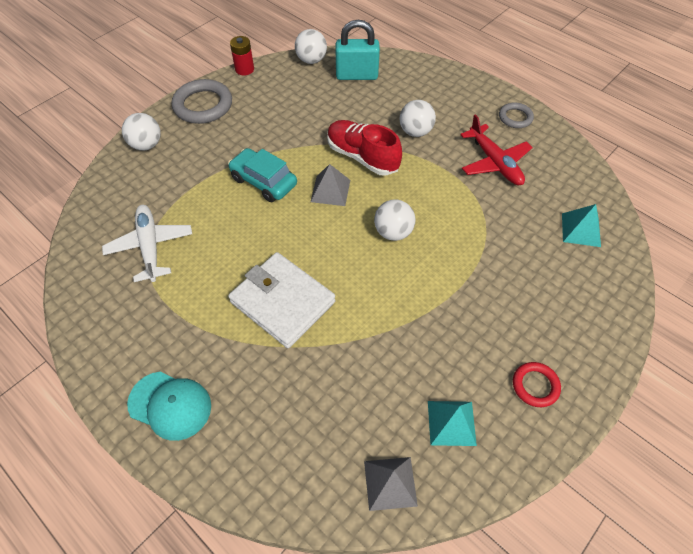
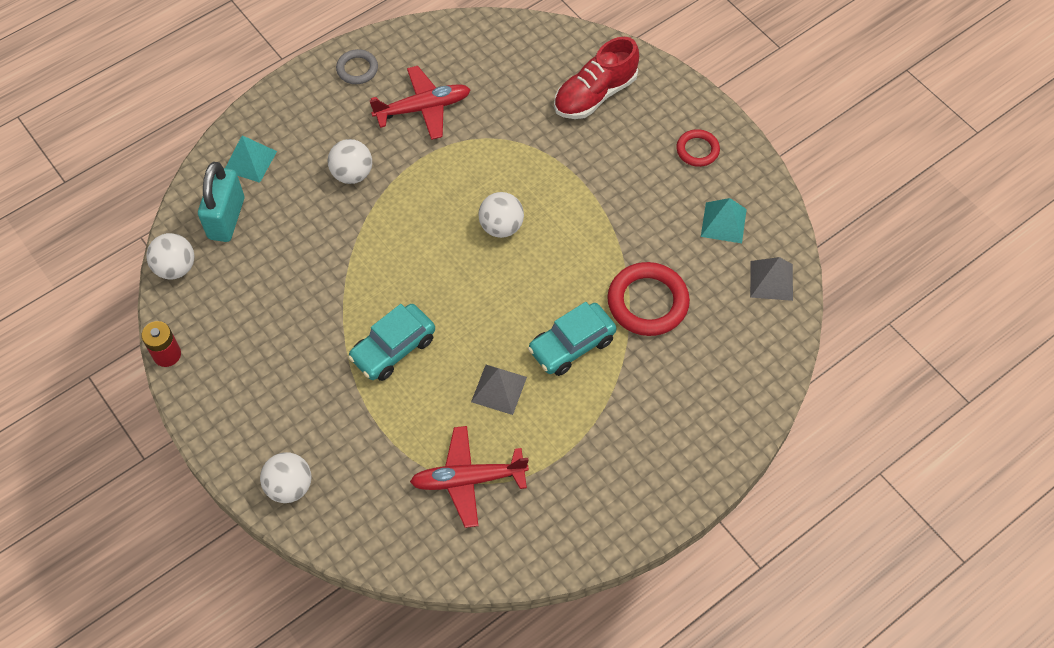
camera: 80 degrees left, 5 degrees up
white plane [102,205,192,282] -> red plane [410,426,529,528]
turquoise cap [127,372,211,441] -> none
grey ring [172,79,232,124] -> none
white wallet [228,252,336,348] -> turquoise car [528,302,616,376]
grey pyramid [311,164,350,206] -> grey pyramid moved to [471,365,527,415]
red shoe [327,120,402,176] -> red shoe moved to [554,37,639,119]
turquoise pyramid [562,204,601,247] -> turquoise pyramid moved to [225,135,277,183]
none -> red ring [607,262,690,336]

